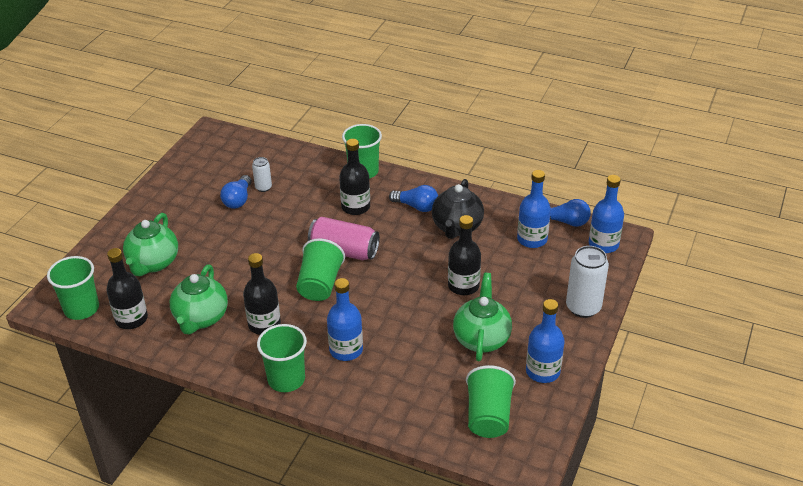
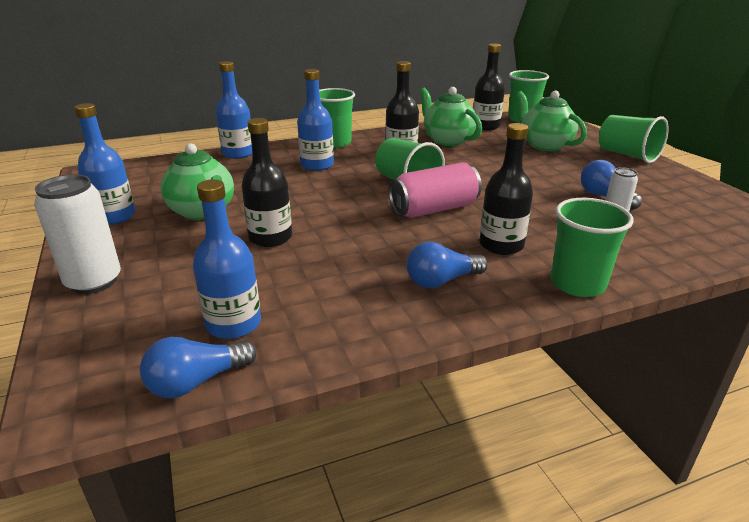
camera: 135 degrees right, 10 degrees down
black teapot [432,179,484,239] -> none
green cup [466,365,516,438] -> green cup moved to [599,115,669,163]
blue bottle [589,175,624,253] -> blue bottle moved to [216,61,252,159]

